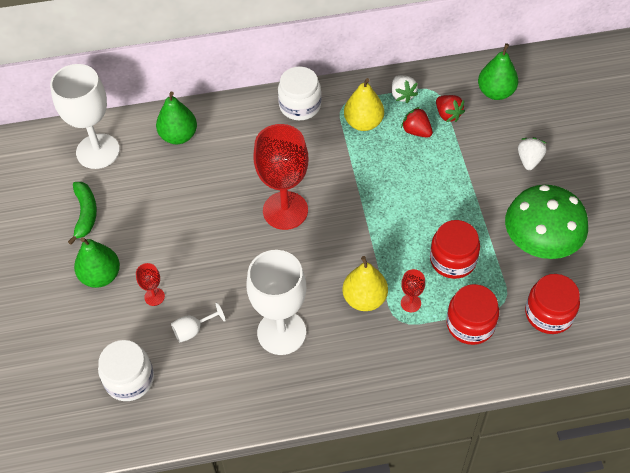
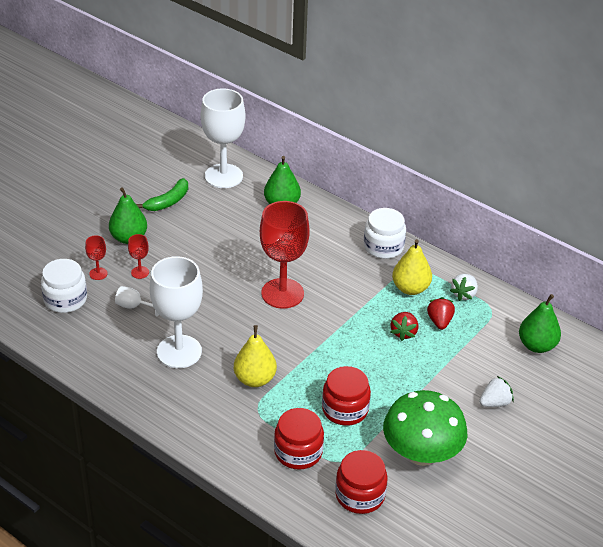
camera: 45 degrees right, 15 degrees down
red goblet [401,269,425,312] -> red goblet moved to [85,235,108,280]
red strawberry [436,95,465,122] -> red strawberry moved to [391,312,418,341]

